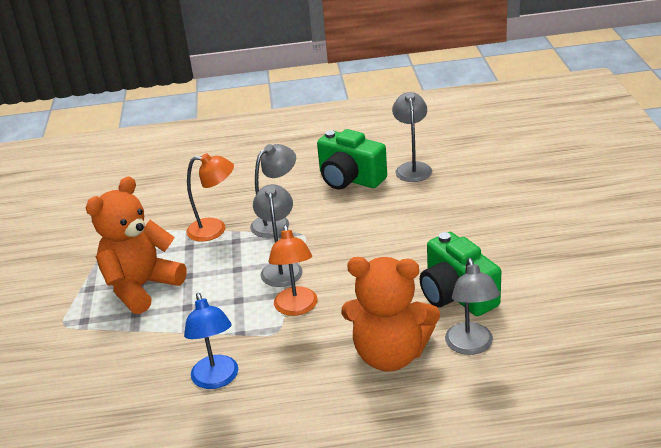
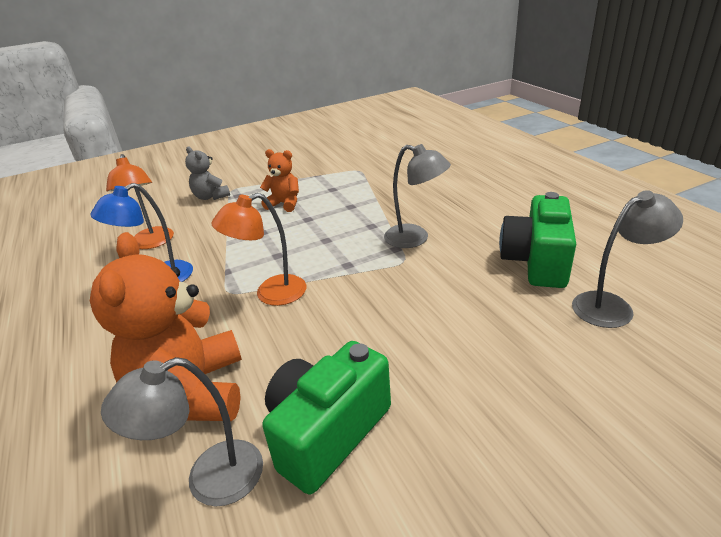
camera: 70 degrees right, 0 degrees up
orange teddy bear [86,176,186,314] -> orange teddy bear [260,149,299,212], size x0.53
orange lamp [186,153,234,242] -> orange lamp moved to [106,154,174,249]
grey lamp [253,184,303,287] -> none
none -> grey teddy bear [185,146,230,200]

